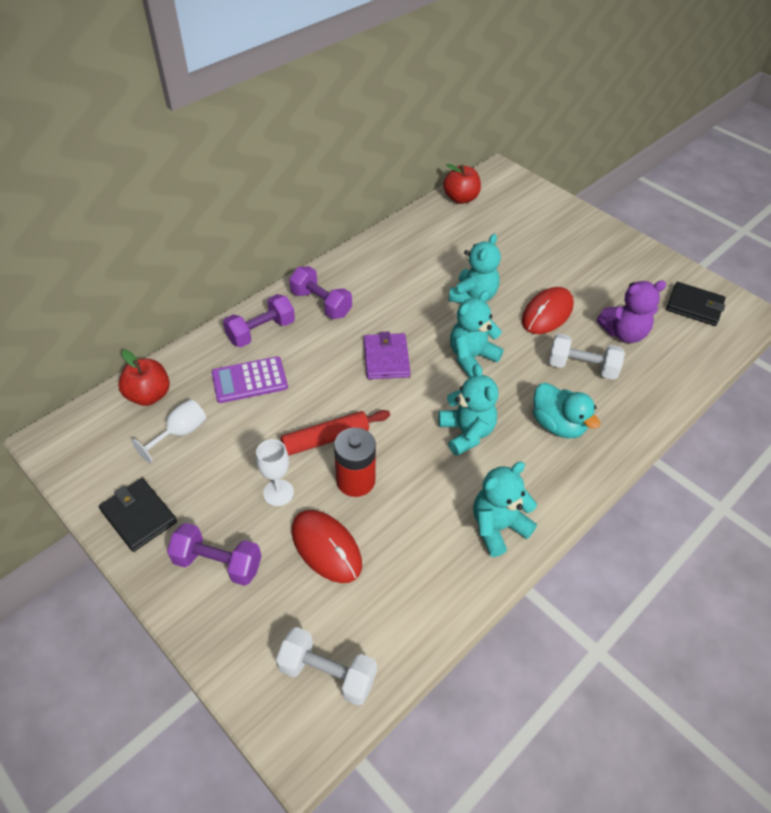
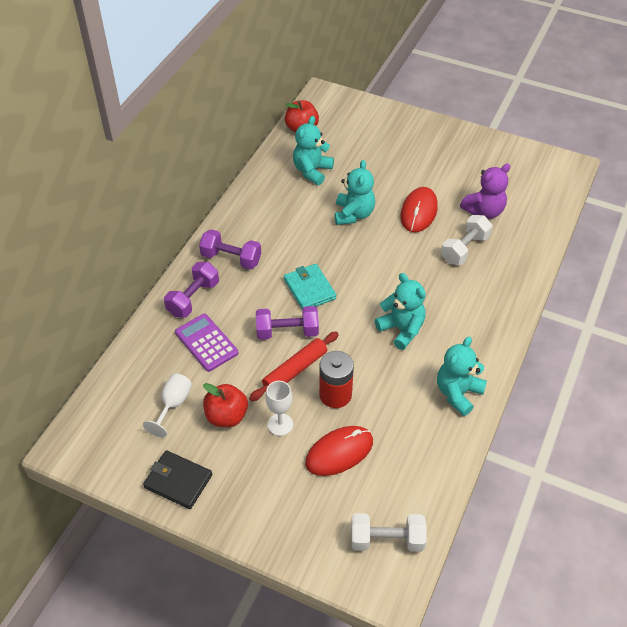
camera: 20 degrees left, 0 degrees up
red apple [118,350,170,406] -> red apple moved to [203,383,248,427]
purple dumbbell [167,523,262,586] -> purple dumbbell moved to [256,306,319,340]
purple calculator [212,356,288,403] -> purple calculator turned 90 degrees clockwise [175,314,238,372]
red mouse [292,510,362,583] -> red mouse turned 60 degrees counterclockwise [305,426,373,476]
purple wallet [364,332,410,379] -> turquoise wallet [284,264,336,309]
turquoise teddy bear [450,291,504,378] -> turquoise teddy bear moved to [293,116,334,185]
turquoise duck [533,383,600,438] -> none
white dumbbell [549,334,625,380] -> white dumbbell turned 45 degrees counterclockwise [441,215,492,265]
black wallet [666,282,726,326] -> none

